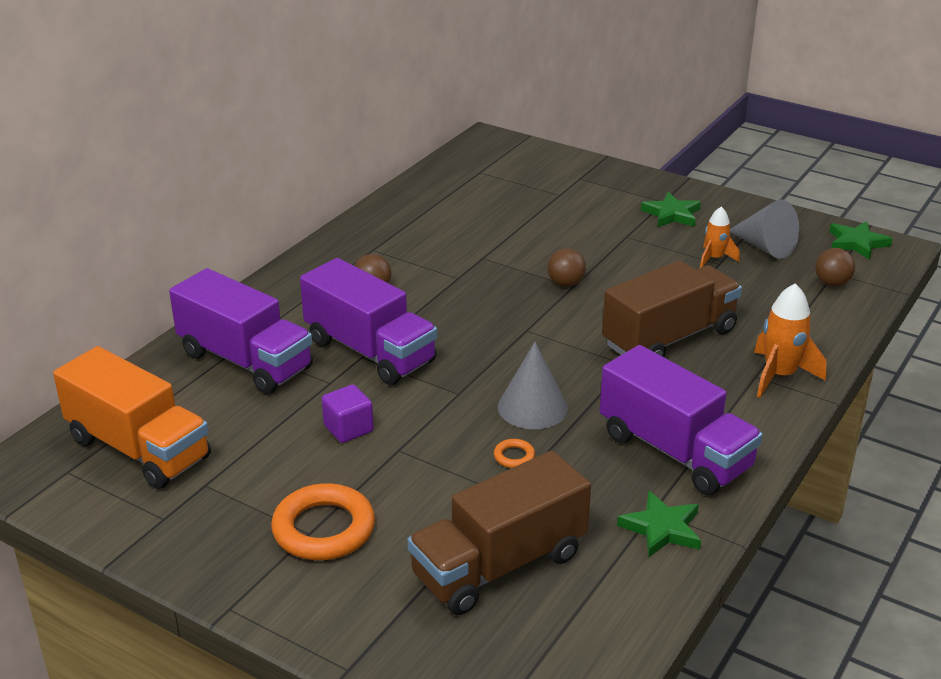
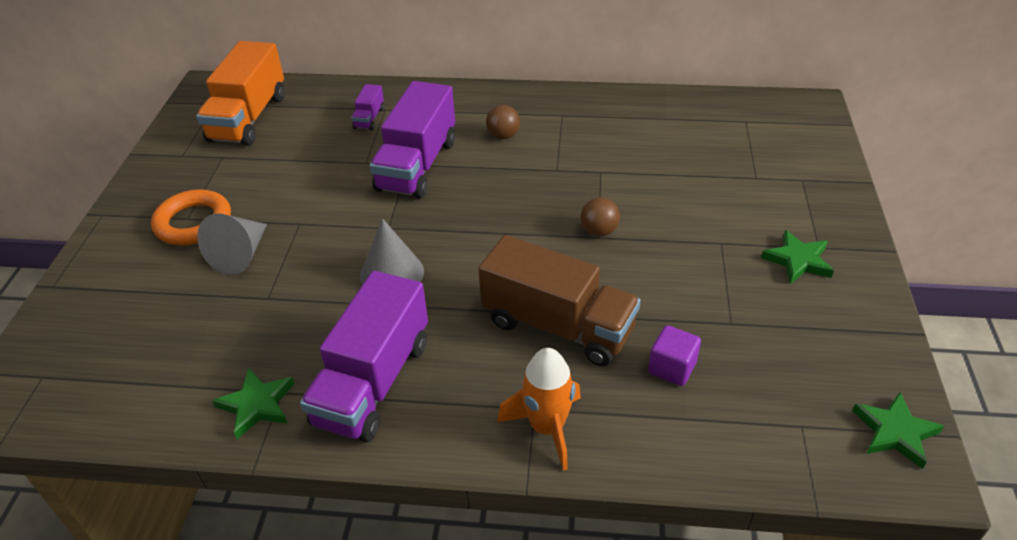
camera: 65 degrees right, 10 degrees up
purple truck [169,268,313,394] -> purple truck [351,84,384,130], size x0.44
purple cube [322,384,374,443] -> purple cube moved to [648,325,701,386]
brown truck [407,451,591,615] -> none
orange ring [494,439,535,468] -> none
orange rocket [700,207,740,268] -> none
grey cone [730,199,799,259] -> grey cone moved to [197,213,267,275]
brown ball [815,248,855,287] -> none

